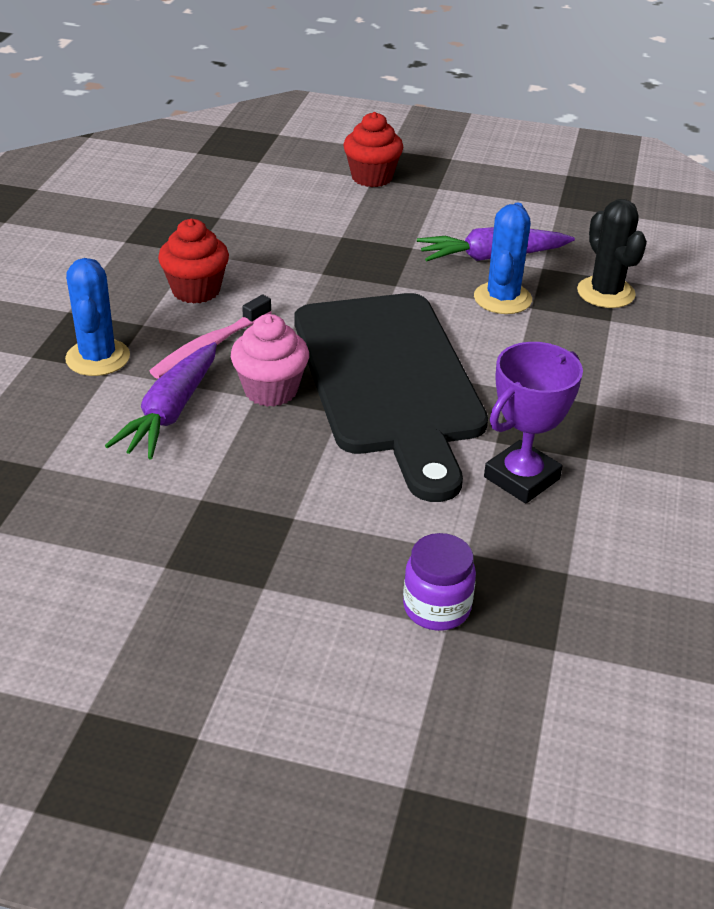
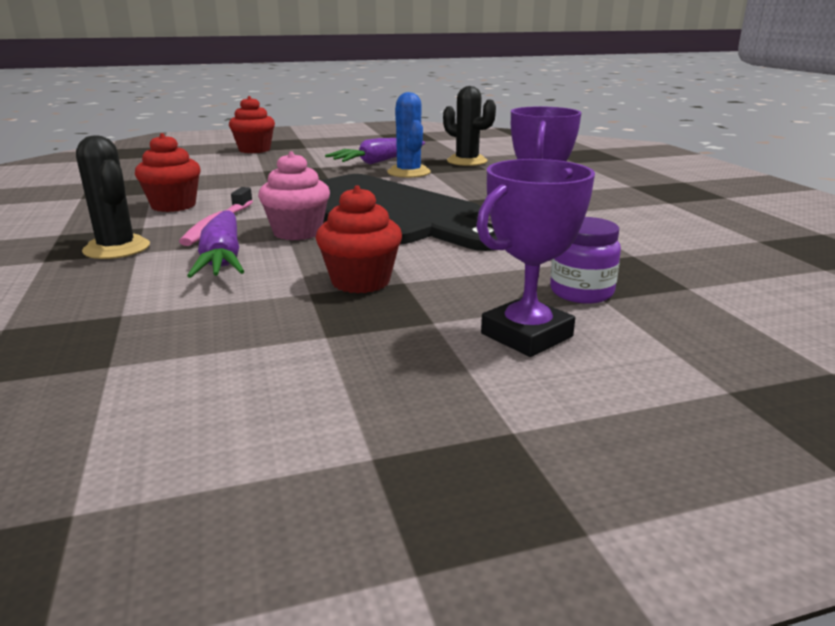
camera: 30 degrees left, 15 degrees down
blue cactus [65,258,130,376] -> black cactus [76,135,150,259]
none -> red cupcake [316,185,402,293]
none -> purple trophy [476,159,595,357]

